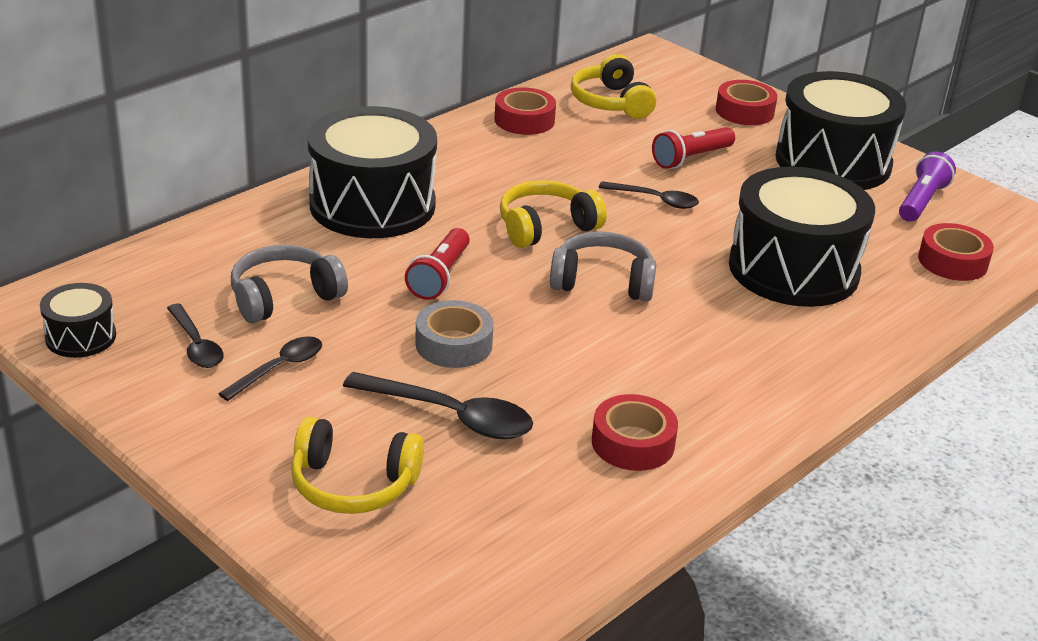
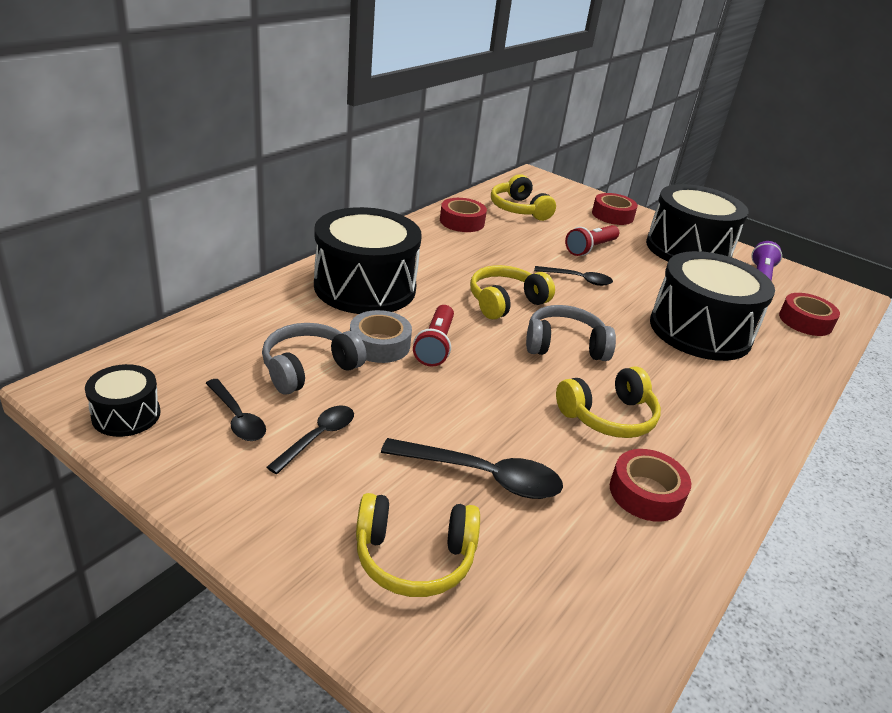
camera: 10 degrees left, 0 degrees up
grey tape [415,300,494,368] -> grey tape moved to [350,310,412,363]
none -> yellow headphones [556,366,661,438]

